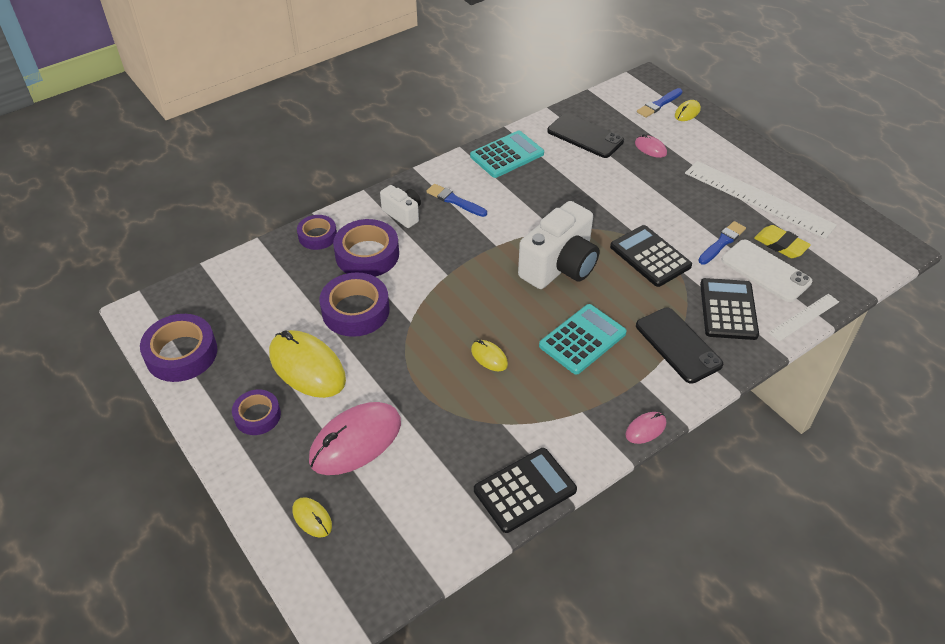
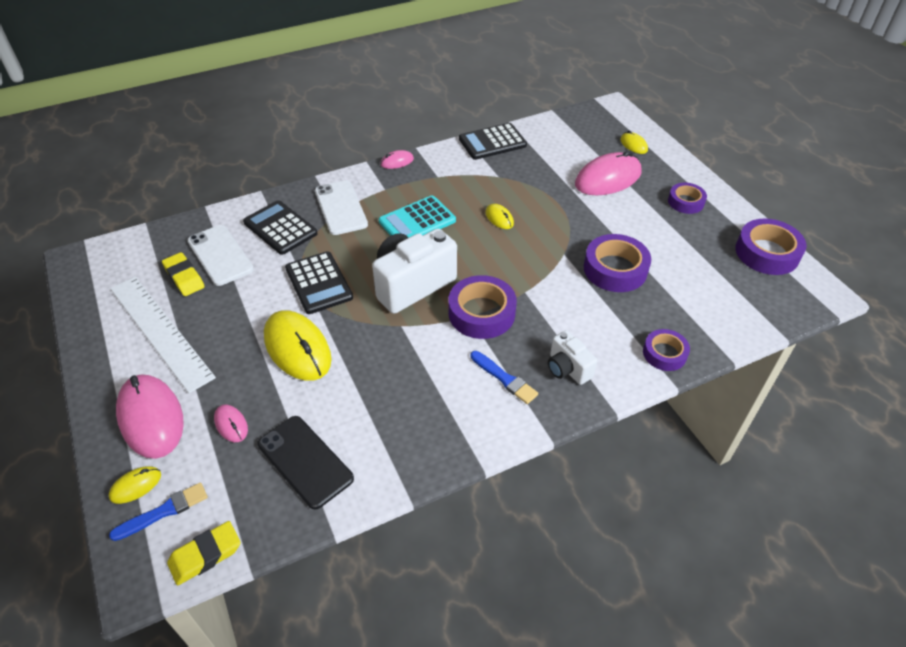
camera: 170 degrees left, 0 degrees up
yellow mouse [269,330,346,398] -> yellow mouse moved to [264,310,332,381]
purple tape [333,219,399,277] -> purple tape moved to [449,275,517,339]
turquoise calculator [470,131,544,178] -> none
black phone [636,308,723,384] -> white phone [315,180,368,235]
blue brush [698,221,746,264] -> none
black calculator [700,278,759,340] -> black calculator turned 120 degrees clockwise [243,200,318,255]
white ruler [768,294,839,342] -> none
none -> pink mouse [116,374,184,459]
none -> yellow eraser [167,521,240,586]

